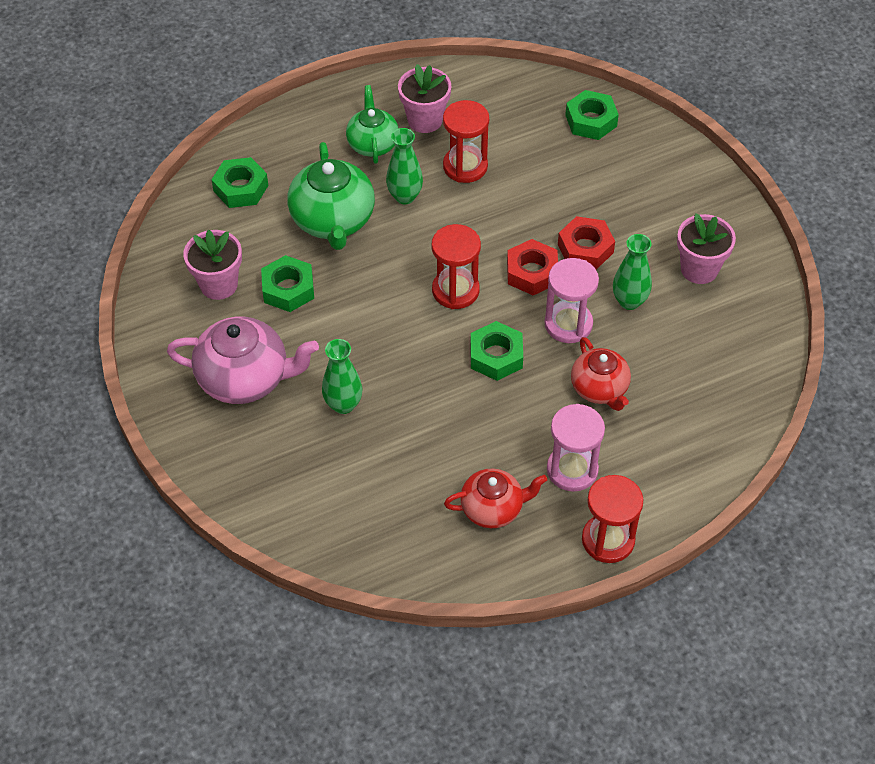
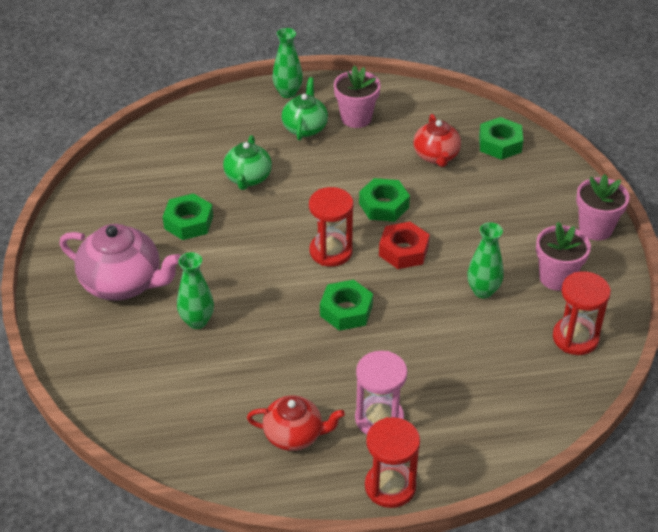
camera: 15 degrees right, 10 degrees down
pink flower pot [183,230,242,300] -> pink flower pot moved to [576,174,629,240]
green nut [212,157,268,208] -> green nut moved to [359,178,410,222]
green teapot [287,142,375,250] -> green teapot [223,135,272,190], size x0.63
green vase [386,128,423,204] -> green vase moved to [272,28,303,98]
red hourglass [443,100,489,183] -> red hourglass moved to [553,271,611,355]
pink hourglass [544,258,599,343] -> none
red nut [558,216,615,270] -> none
red teapot [571,337,631,411] -> red teapot moved to [413,114,461,167]

